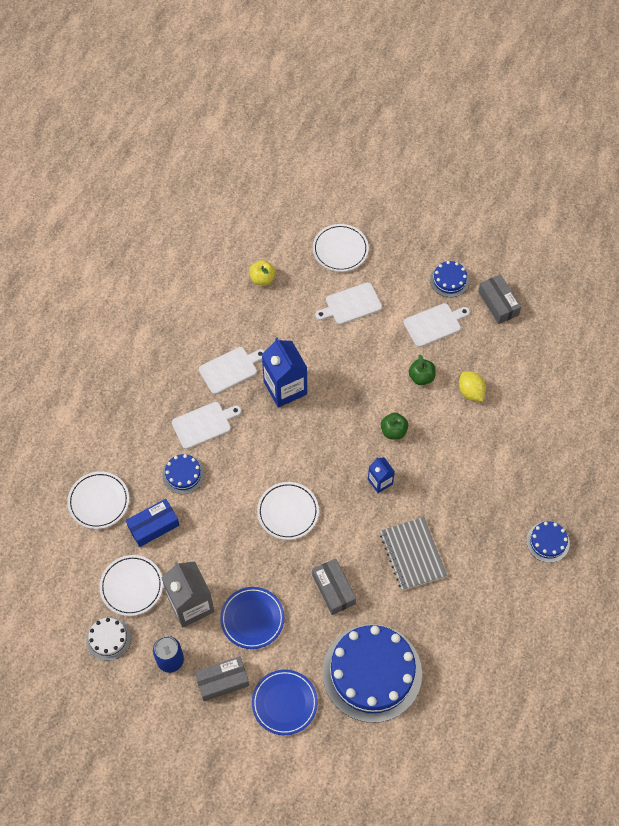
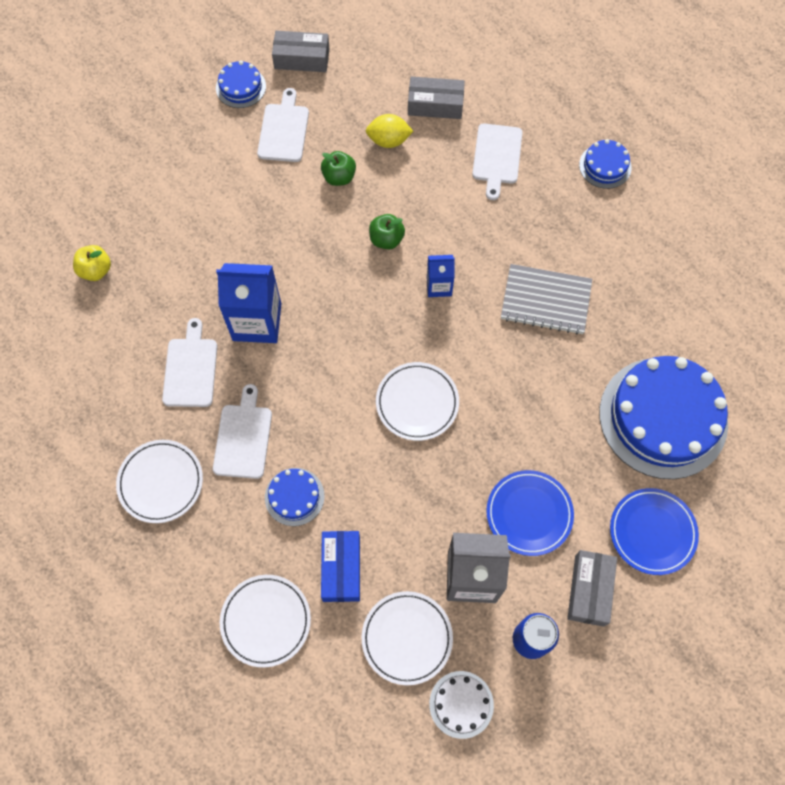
camera: 60 degrees left, 5 degrees up
grey box [312,558,356,615] -> grey box moved to [408,77,465,119]
white plate [313,224,369,272] -> white plate moved to [116,440,203,523]
white cutting board [315,282,382,325] -> white cutting board moved to [472,123,522,200]

